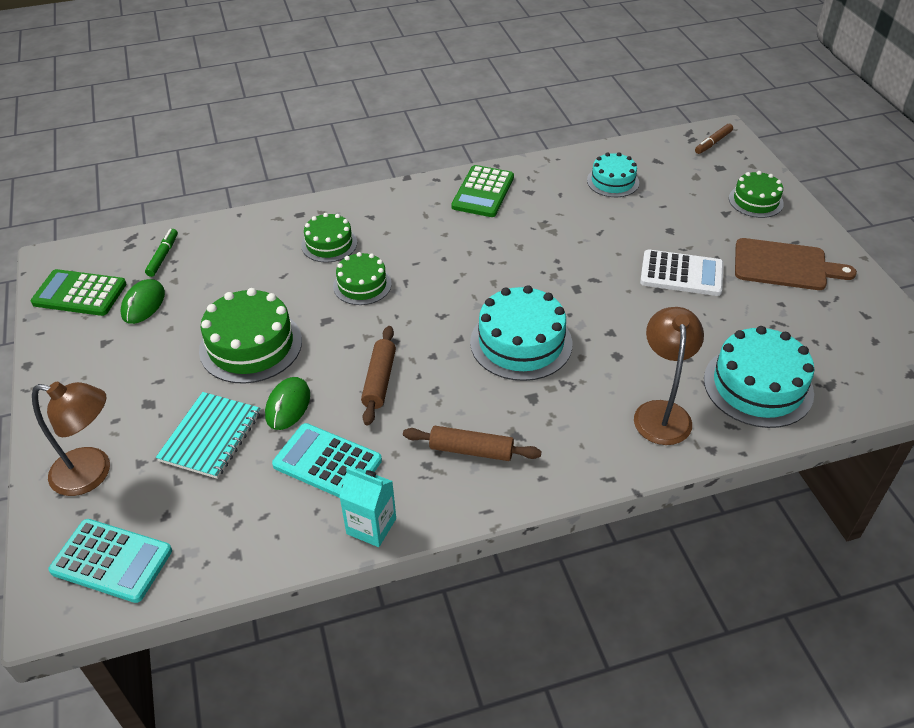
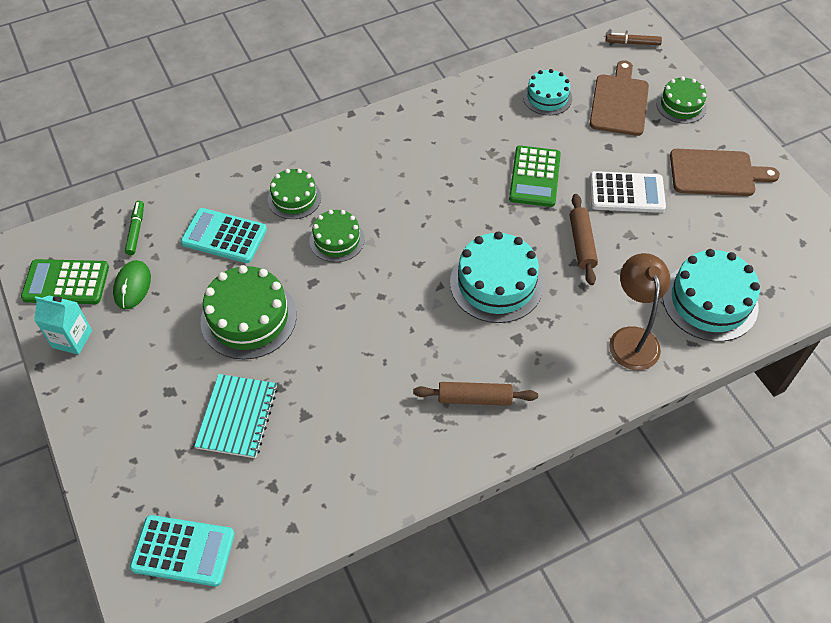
camera: 10 degrees left, 10 degrees up
brown lamp [32,382,110,496] -> none
green mouse [265,377,310,430] -> none
turquoise calculator [272,423,382,498] -> turquoise calculator moved to [181,208,267,263]
turquoise carton [339,467,396,547] -> turquoise carton moved to [34,295,92,355]
brown rolling pin [361,326,396,426] -> brown rolling pin moved to [570,194,598,285]
green calculator [451,165,514,217] -> green calculator moved to [509,146,561,207]
brown marker [695,124,733,154] -> brown marker turned 60 degrees clockwise [606,33,662,45]
none -> brown cutting board [590,60,649,136]

